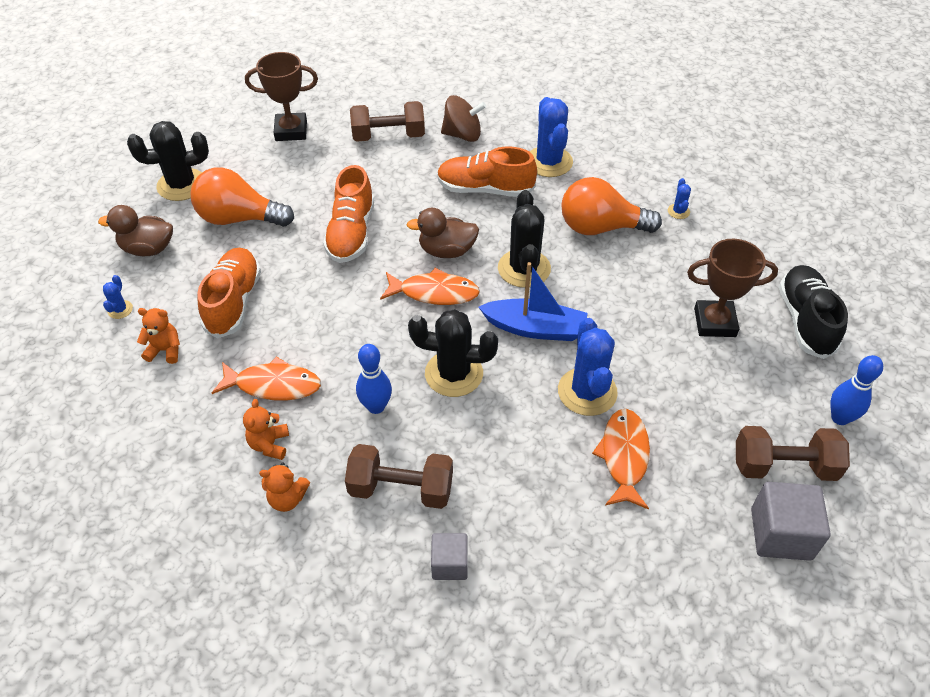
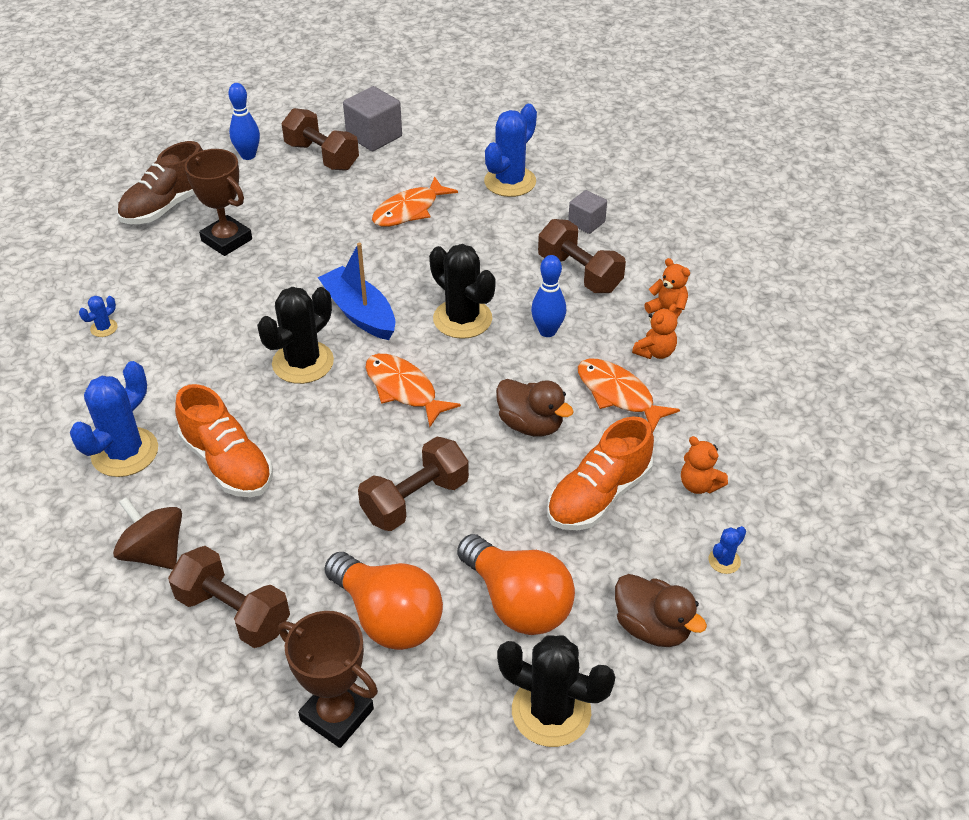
camera: 140 degrees left, 5 degrees down
orange shoe [323,165,374,263] -> brown dumbbell [358,436,469,531]
brown duck [407,208,479,258] -> brown duck moved to [496,379,574,437]
blue cactus [558,318,618,416] -> blue cactus moved to [484,104,537,197]
orange light bulb [561,177,662,235] -> orange light bulb moved to [324,552,443,650]
black shoe [779,265,848,359] -> brown shoe [117,141,203,224]

